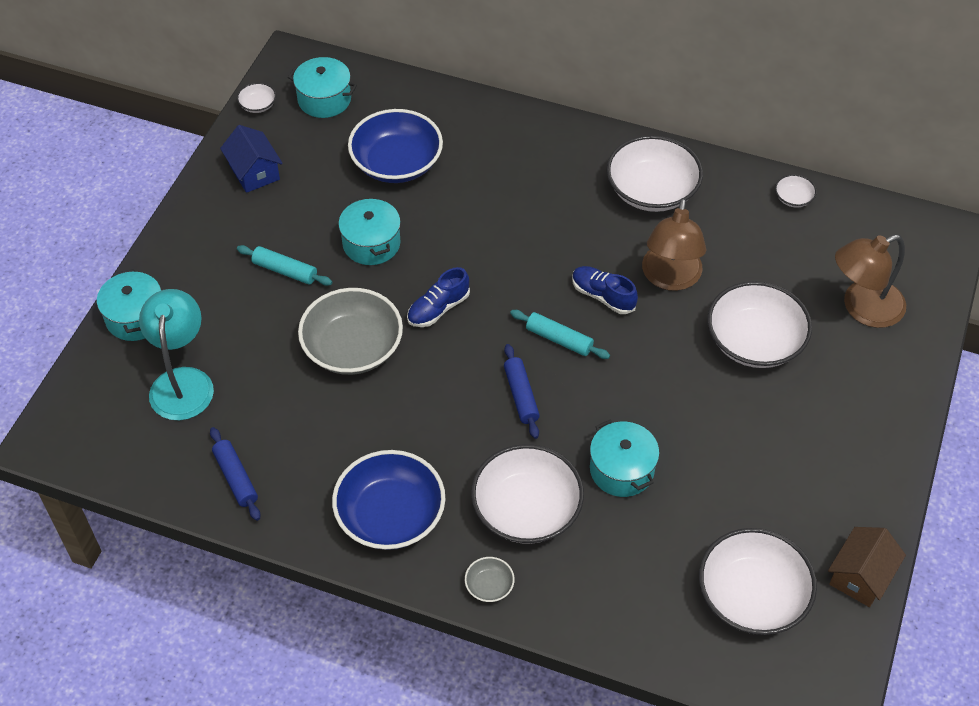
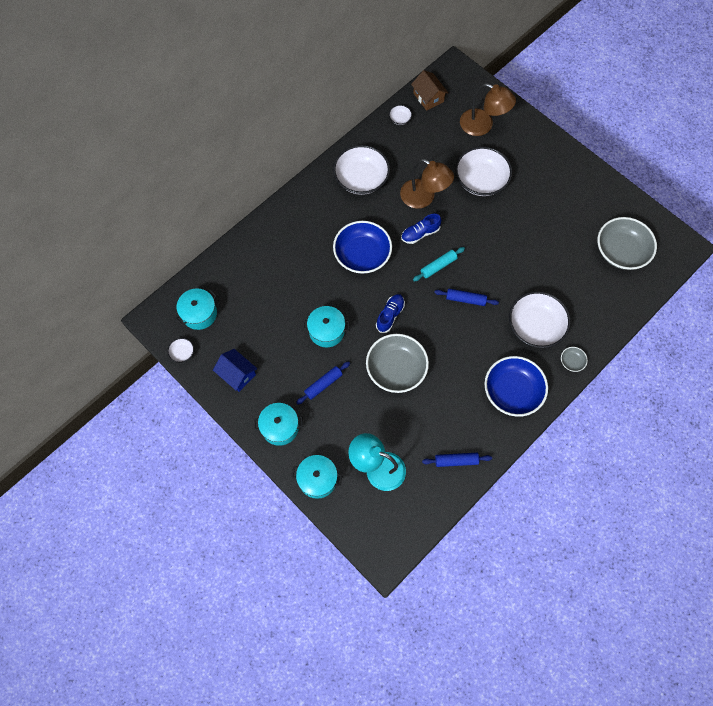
camera: 65 degrees left, 15 degrees up
blue house [220,125,283,193] -> blue house turned 45 degrees clockwise [213,349,257,392]
turquoise rolling pin [237,245,332,286] -> blue rolling pin [296,361,350,405]
blue bowl [348,109,443,183] -> blue bowl moved to [333,221,392,274]
blue shoe [407,267,470,327] -> blue shoe turned 135 degrees counterclockwise [376,294,405,333]
turquoise pot [590,419,659,497] -> turquoise pot moved to [254,403,303,446]
white bowl [699,528,817,635] -> grey bowl [597,217,657,270]
brown house [828,527,906,607] -> brown house moved to [411,70,448,111]
brown lamp [835,235,906,328] -> brown lamp turned 60 degrees counterclockwise [460,83,516,136]

